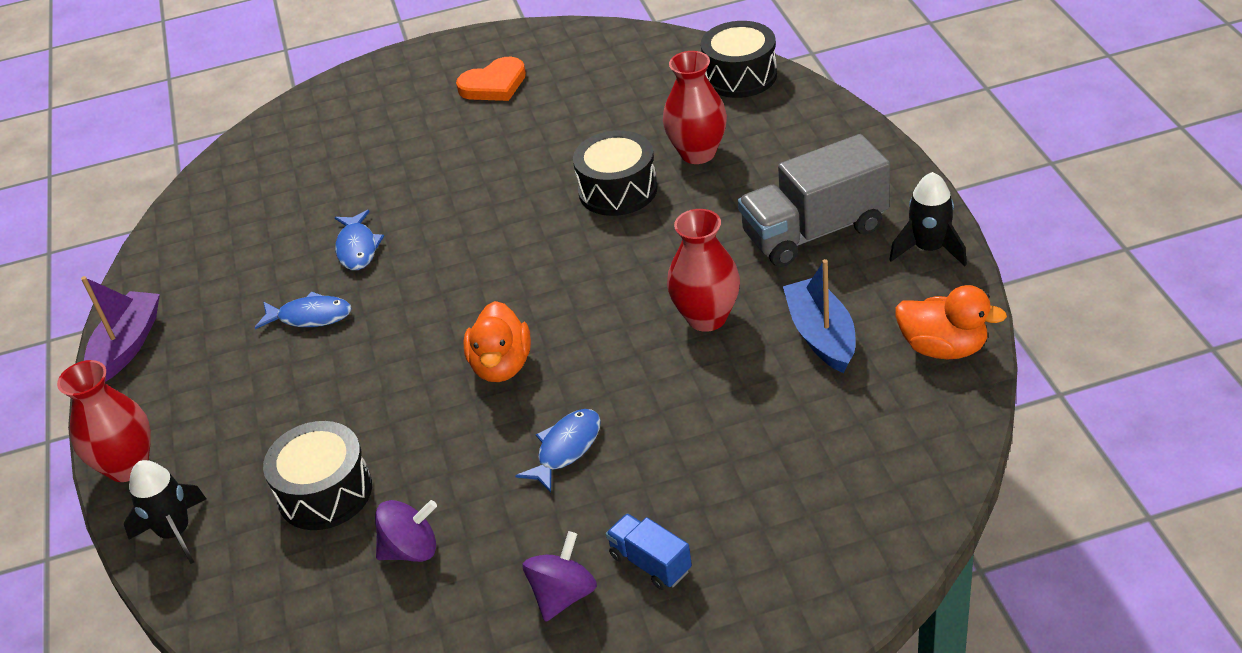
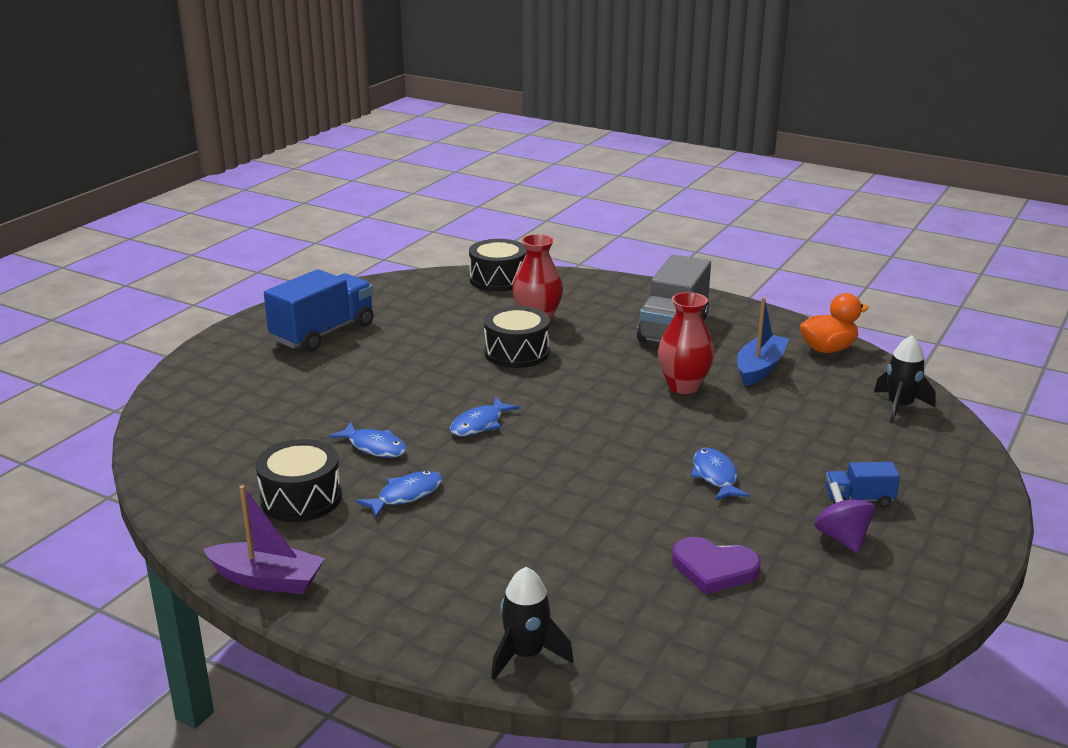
camera: 50 degrees left, 15 degrees down
red vase [57,360,151,482] -> none
purple boat [81,276,160,382] -> purple boat turned 135 degrees clockwise [203,485,325,594]
black drum [263,421,372,530] -> black drum moved to [255,439,342,522]
purple spinning top [375,500,437,562] -> purple heart [672,537,761,595]
orange heart [456,57,526,101] -> blue truck [264,269,373,352]
orange duck [464,301,531,382] -> none
blue boat [783,259,856,373] -> blue boat turned 90 degrees clockwise [737,297,789,386]
black rocket [889,172,967,266] -> black rocket moved to [874,335,936,423]
none -> blue fish [450,397,520,436]

